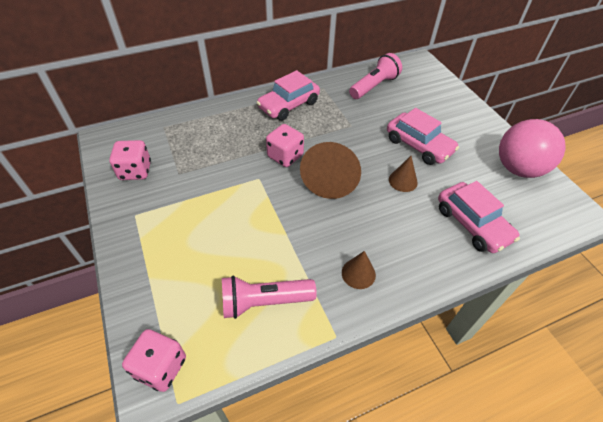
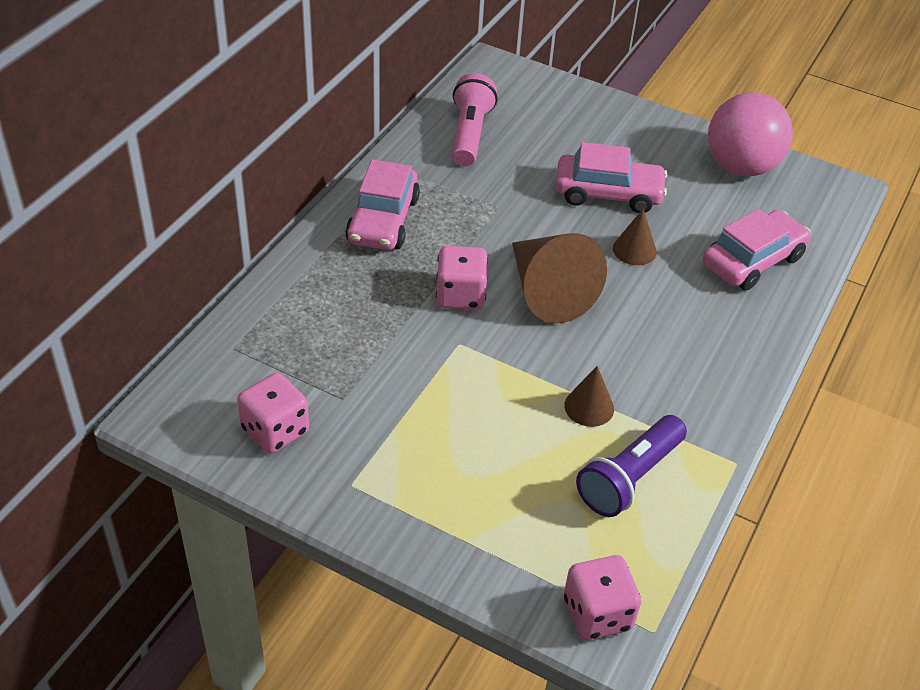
camera: 40 degrees left, 5 degrees down
pink flashlight [222,276,317,319] -> purple flashlight [576,415,687,517]
brown cone [342,251,376,289] -> brown cone moved to [564,366,614,427]
pink car [438,181,520,253] -> pink car turned 60 degrees counterclockwise [703,209,811,290]

